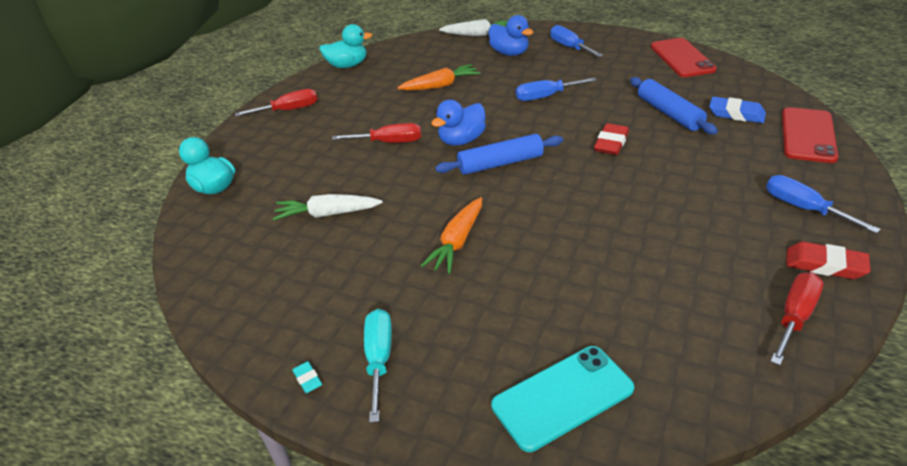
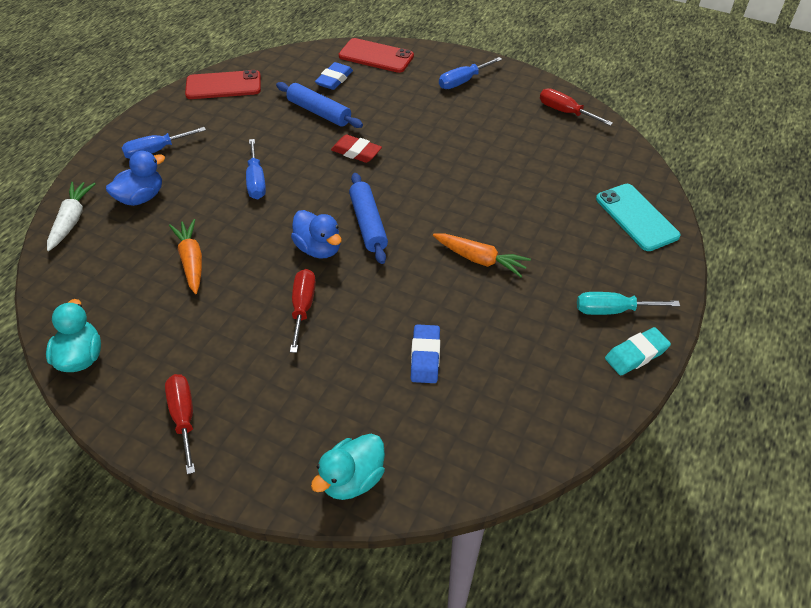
camera: 90 degrees left, 10 degrees up
white carrot [272,194,383,221] -> blue eraser [411,324,440,383]
turquoise eraser [292,361,322,393] -> turquoise eraser [605,327,671,375], size x1.89
blue rolling pin [630,77,718,135] -> blue rolling pin turned 60 degrees clockwise [276,82,363,128]
red eraser [786,242,871,279] -> none

